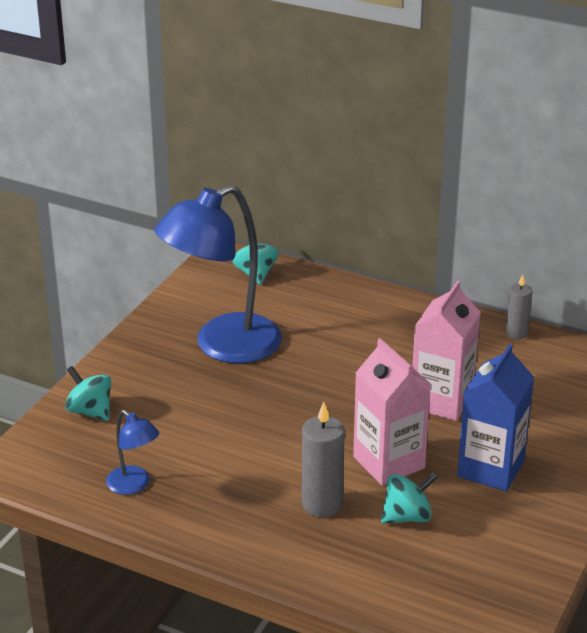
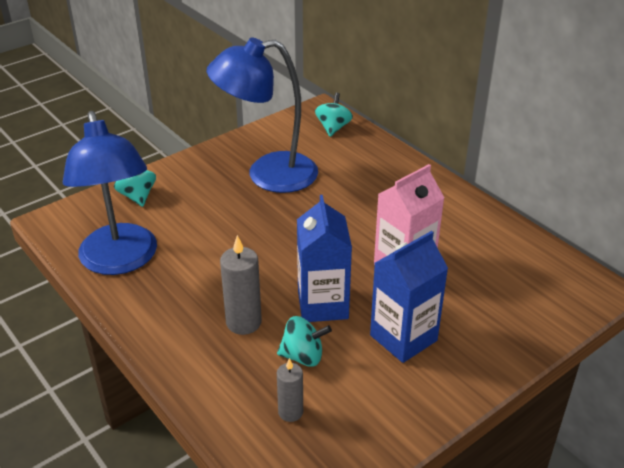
camera: 25 degrees right, 5 degrees up
blue lamp [106,410,159,495] -> blue lamp [63,111,157,275], size x2.22
pink carton [353,338,431,486] -> blue carton [297,195,352,322]
grey candle [505,274,532,339] -> grey candle moved to [277,358,303,422]

